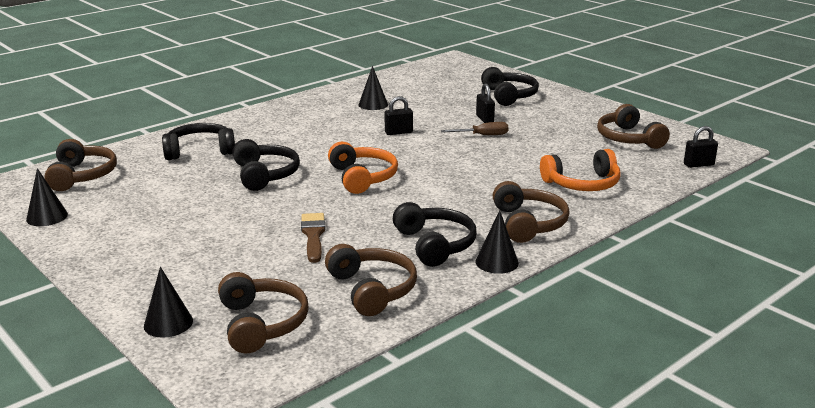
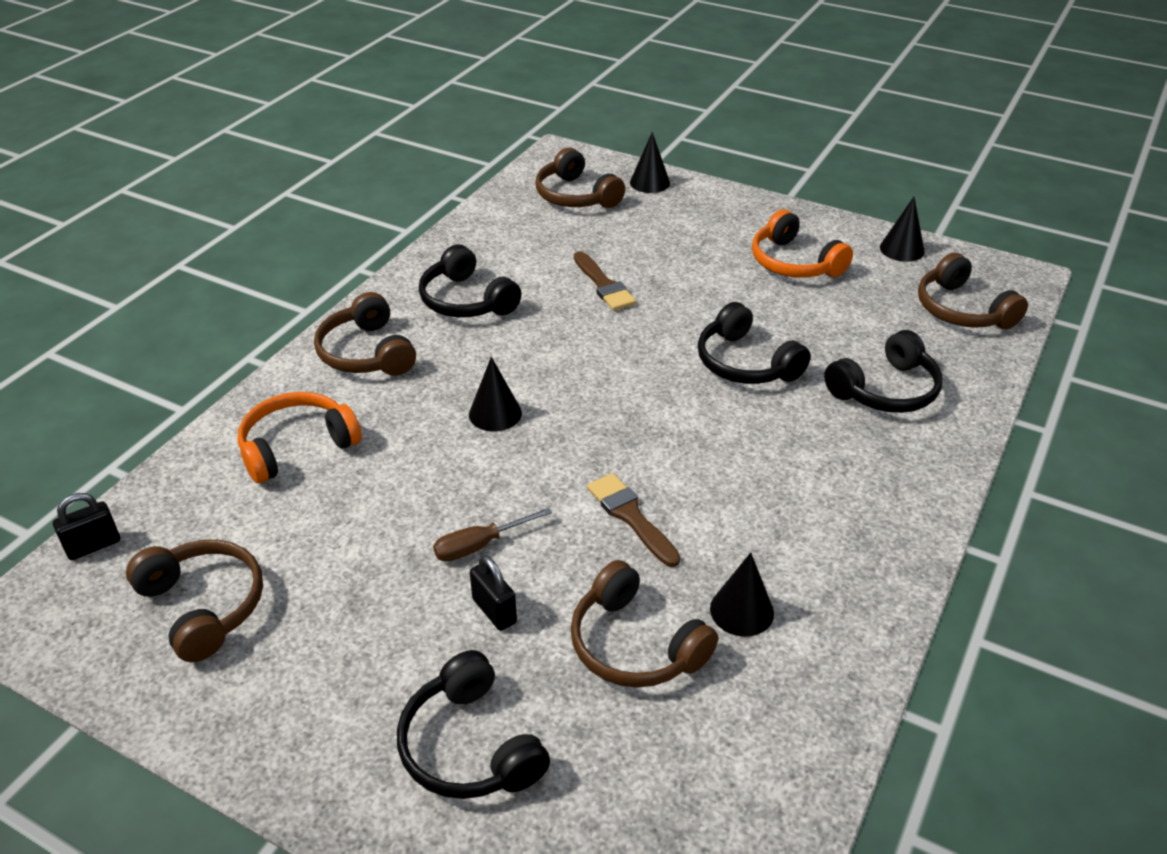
camera: 160 degrees right, 15 degrees up
brown headphones [325,244,417,316] -> brown headphones moved to [571,560,718,688]
orange headphones [328,142,398,194] -> orange headphones moved to [752,210,853,278]
black padlock [385,96,413,135] -> brown brush [587,473,680,567]
black cone [476,210,519,274] -> black cone moved to [469,357,522,432]

